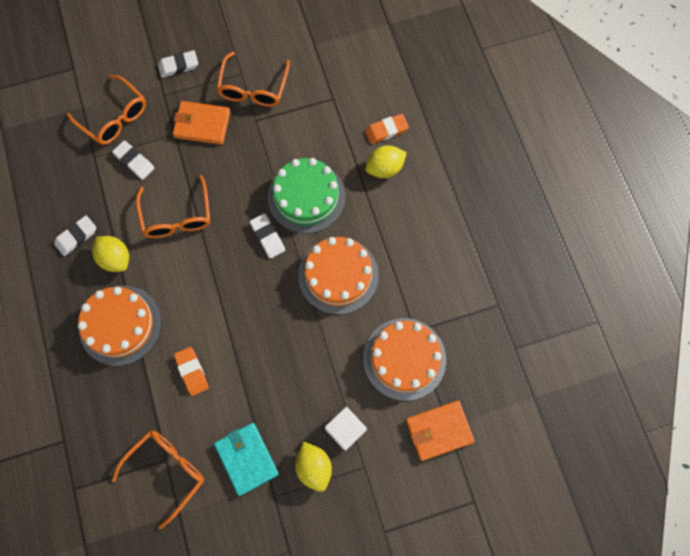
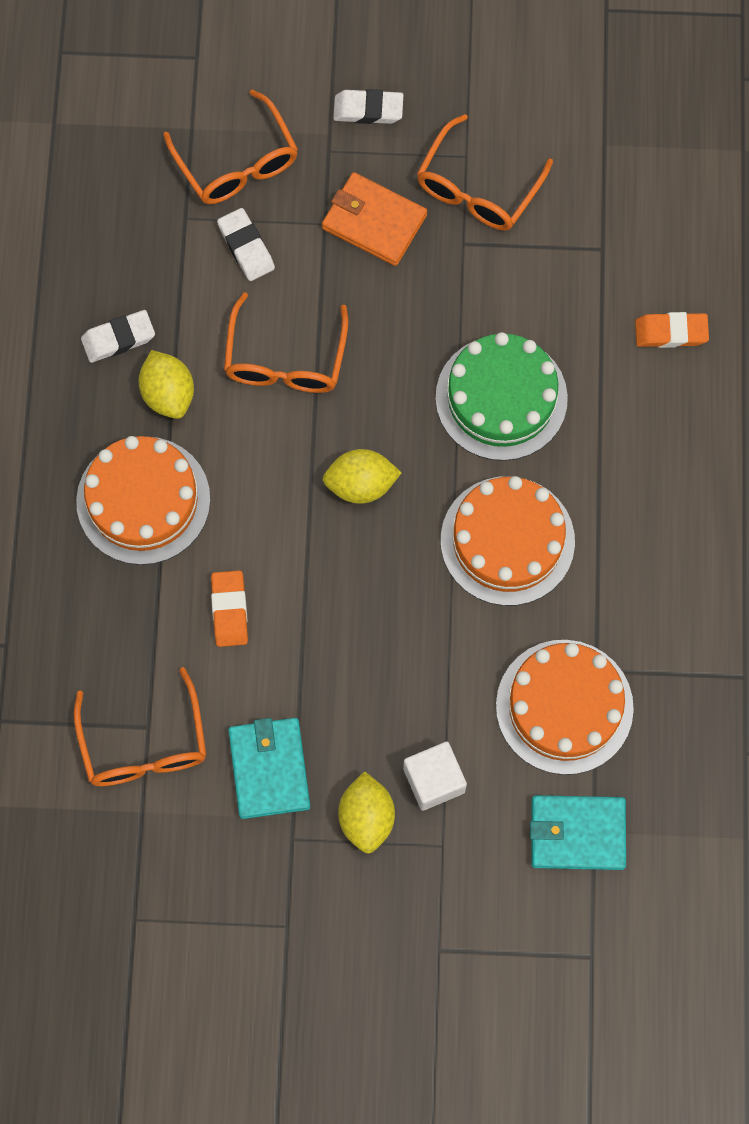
camera: 20 degrees right, 0 degrees up
orange glasses [112,430,204,529] -> orange glasses turned 105 degrees clockwise [74,667,206,786]
white eraser [250,213,285,259] -> none
yellow lemon [365,145,407,178] -> yellow lemon moved to [323,449,402,504]
orange wallet [406,401,475,461] -> turquoise wallet [530,795,626,870]

